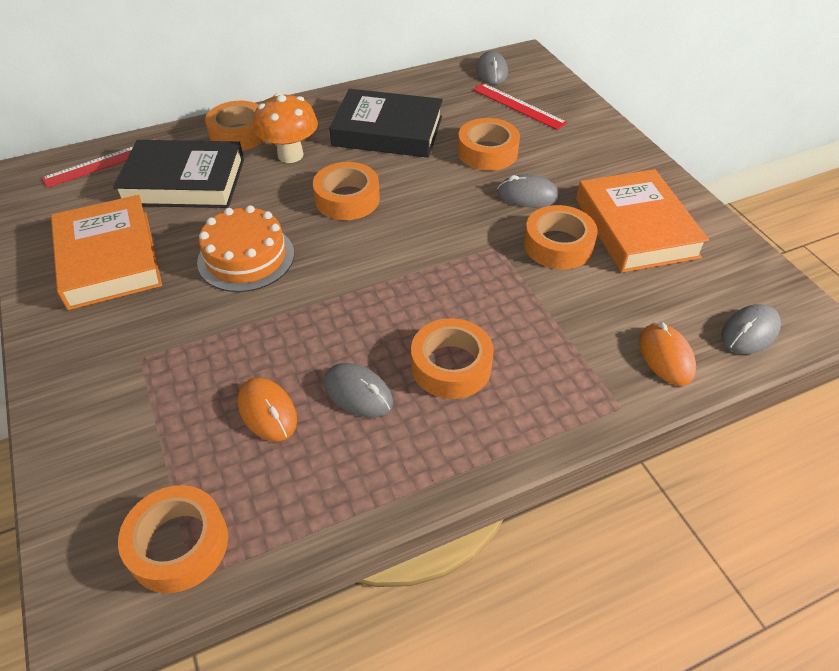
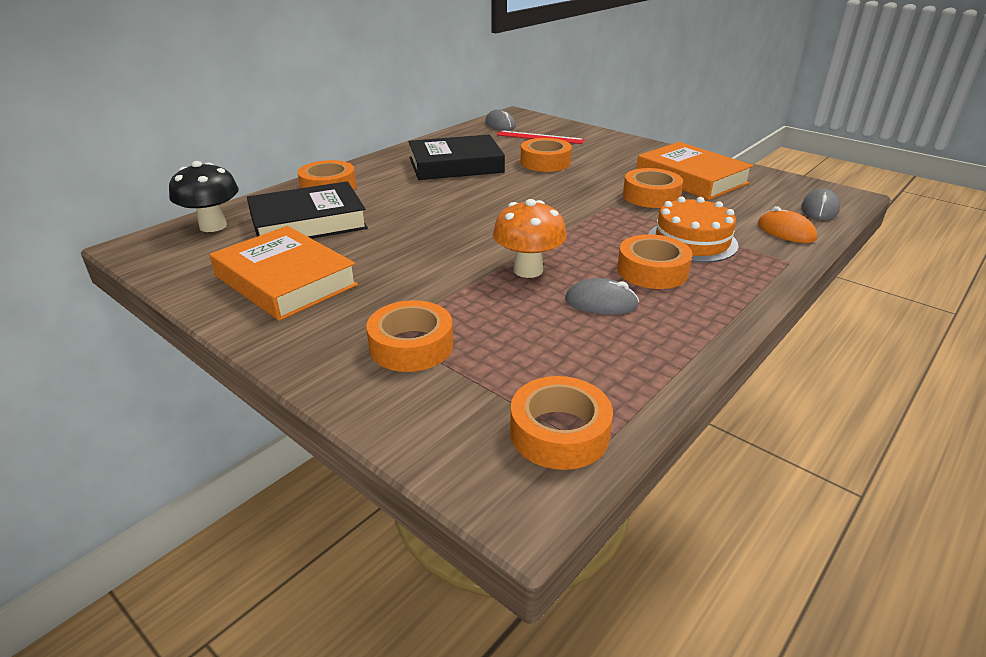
camera: 25 degrees left, 15 degrees down
red ruler [42,139,157,188] -> black mushroom [169,161,239,232]
orange cake [197,205,294,292] -> orange cake moved to [648,197,739,263]
orange mouse [238,378,297,441] -> none
orange mushroom [253,93,318,163] -> orange mushroom moved to [493,199,566,278]
orange tape [313,162,380,220] -> orange tape moved to [366,300,453,372]
grey mouse [497,174,559,208] -> none

